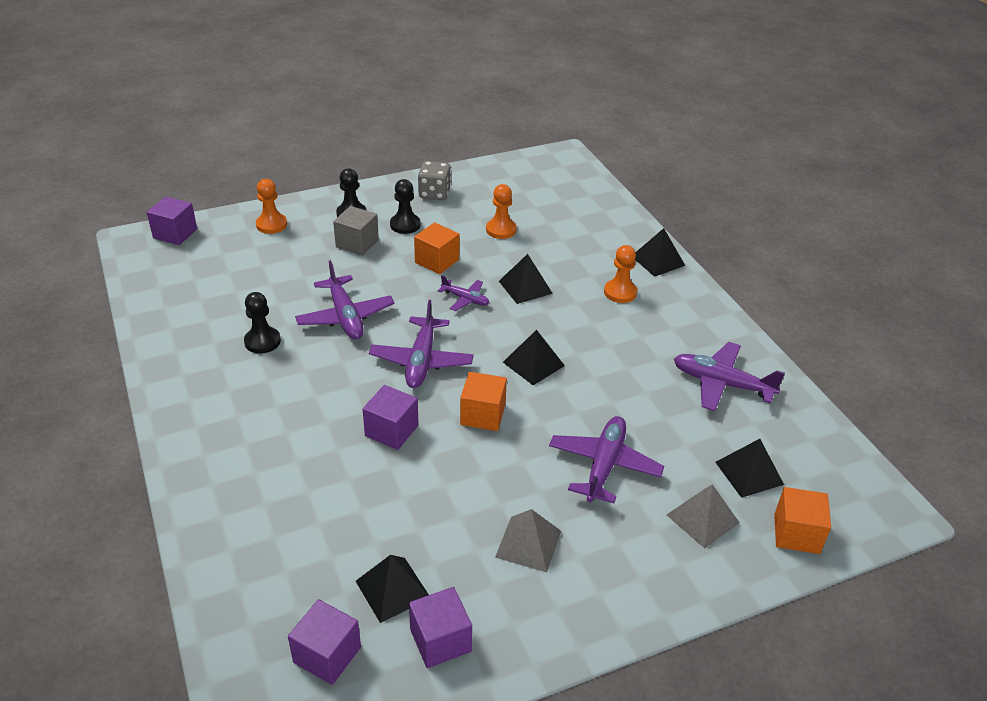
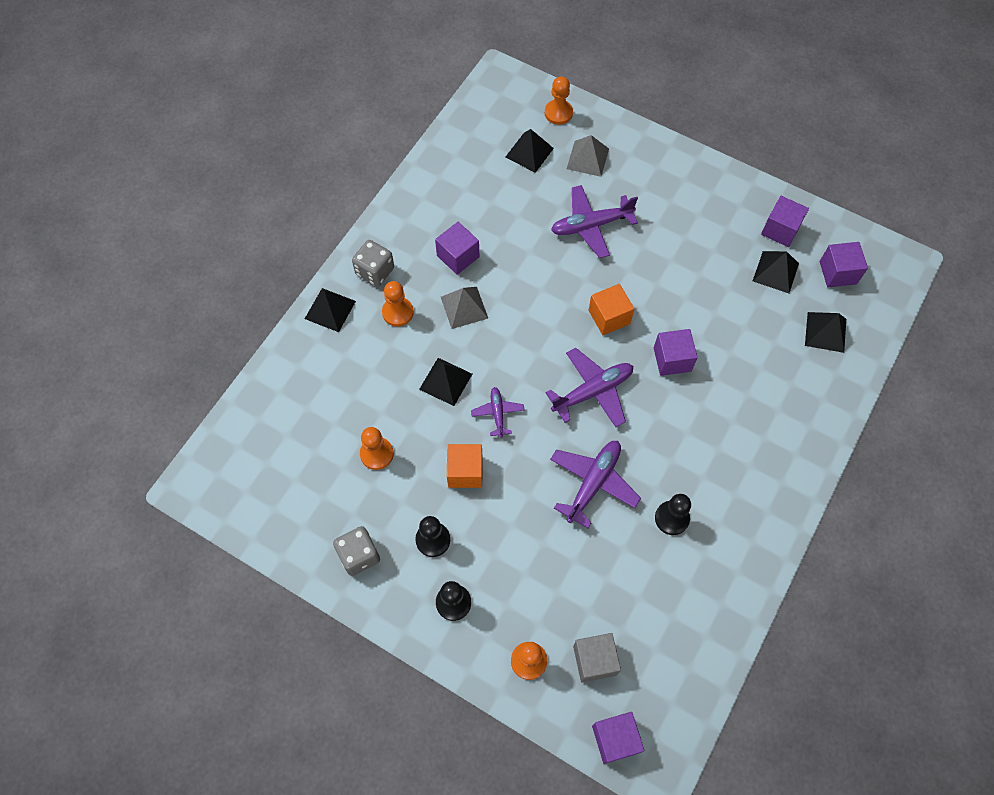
camera: 125 degrees left, 25 degrees up
grey cube [333,206,379,256] -> grey cube moved to [573,633,621,682]
grey pyramid [495,509,561,572] -> grey pyramid moved to [441,287,488,329]
black pyramid [503,330,565,385] -> black pyramid moved to [805,312,846,353]
purple plane [674,342,785,411] -> none
orange cube [774,487,831,554] -> orange pawn [545,76,573,125]
none -> grey dice [352,240,394,287]
none -> purple cube [435,222,480,275]

